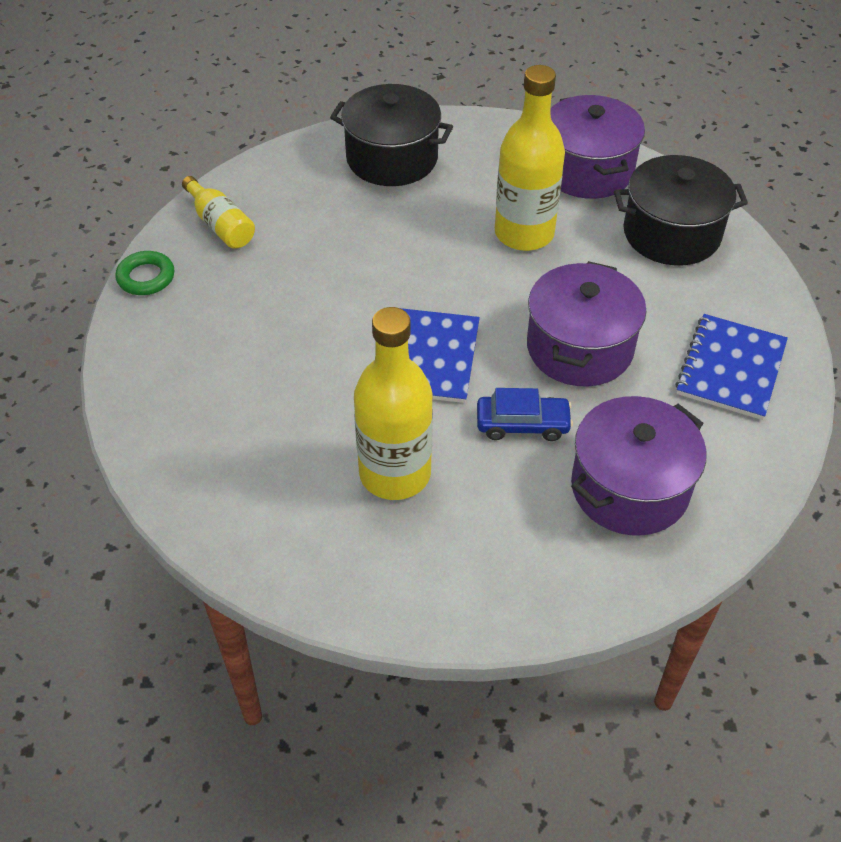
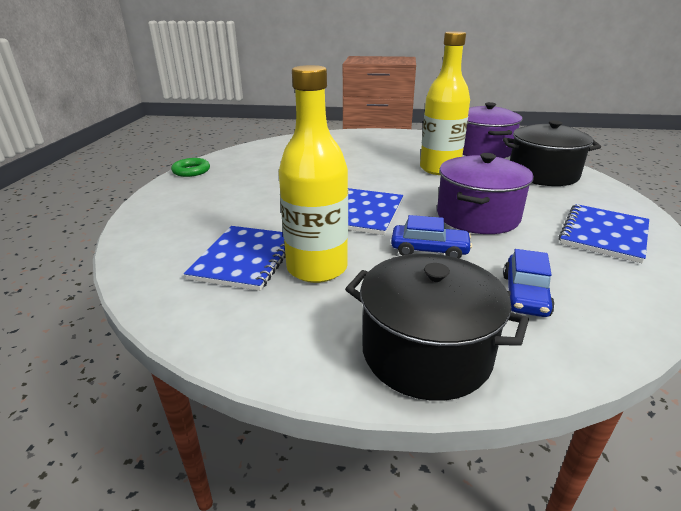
camera: 10 degrees right, 20 degrees down
yellow bottle [182,176,255,249] -> none
black pot [330,84,453,186] -> black pot moved to [345,253,529,401]
purple pot [571,396,706,536] -> blue car [503,249,555,317]
none -> blue notebook [184,226,286,291]

